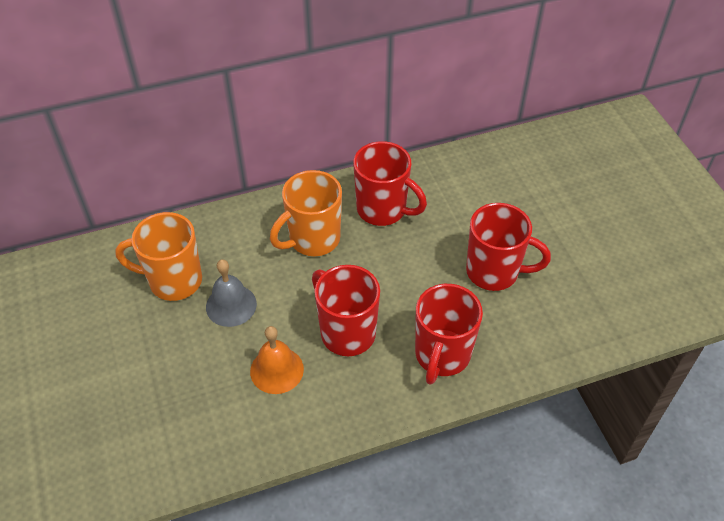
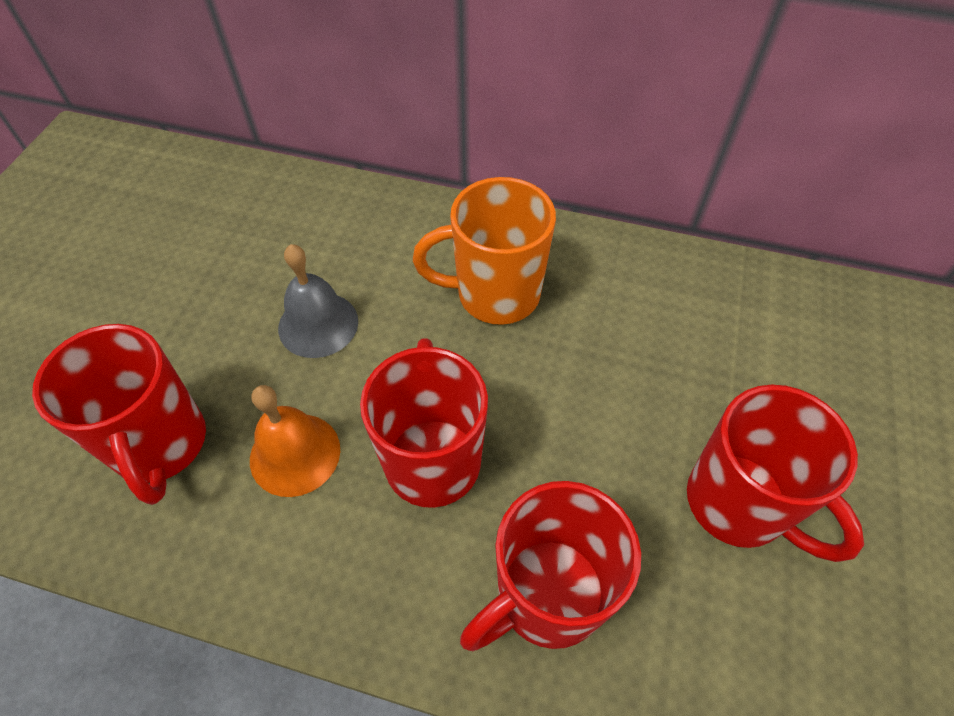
camera: 35 degrees right, 5 degrees up
orange mug [115,212,202,301] -> none
red mug [353,141,427,226] -> red mug moved to [32,324,206,505]

